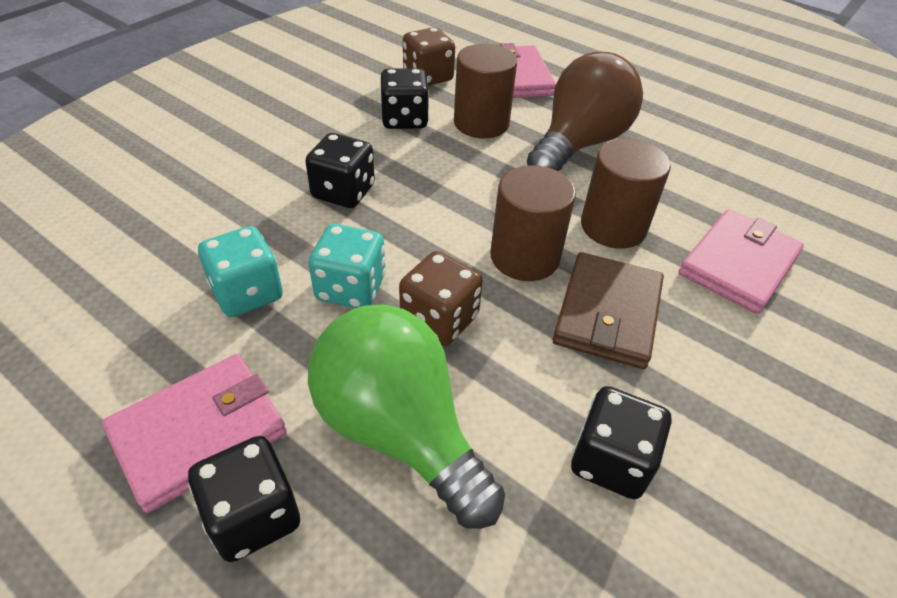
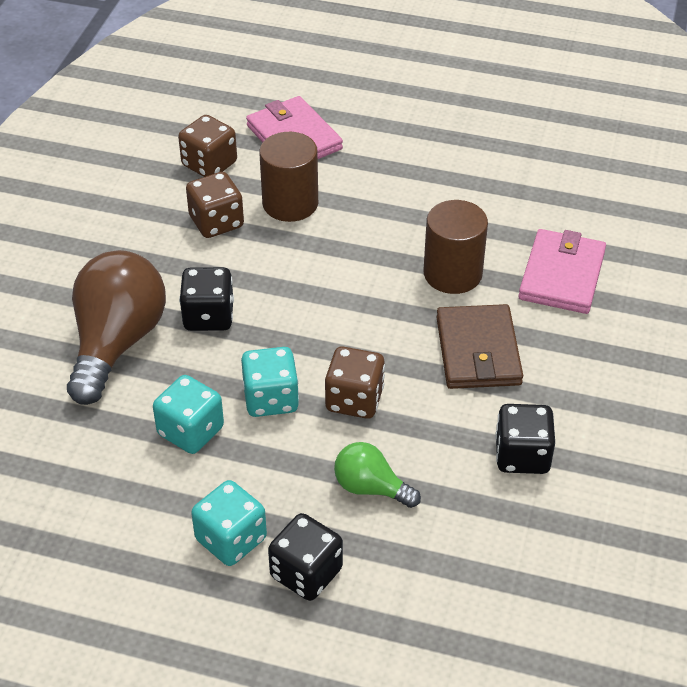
camera: 20 degrees left, 0 degrees up
pink wallet [102,354,287,513] -> turquoise dice [191,480,267,566]
green light bulb [308,305,505,529] -> green light bulb [334,442,421,508], size x0.52
black dice [380,68,429,129] -> brown dice [186,172,244,238]
brown cylinder [490,165,576,281] -> none
brown light bulb [527,52,643,171] -> brown light bulb moved to [67,250,166,405]

